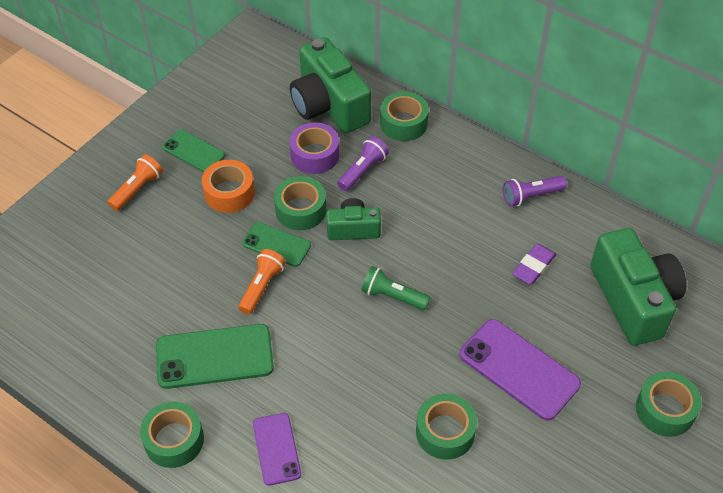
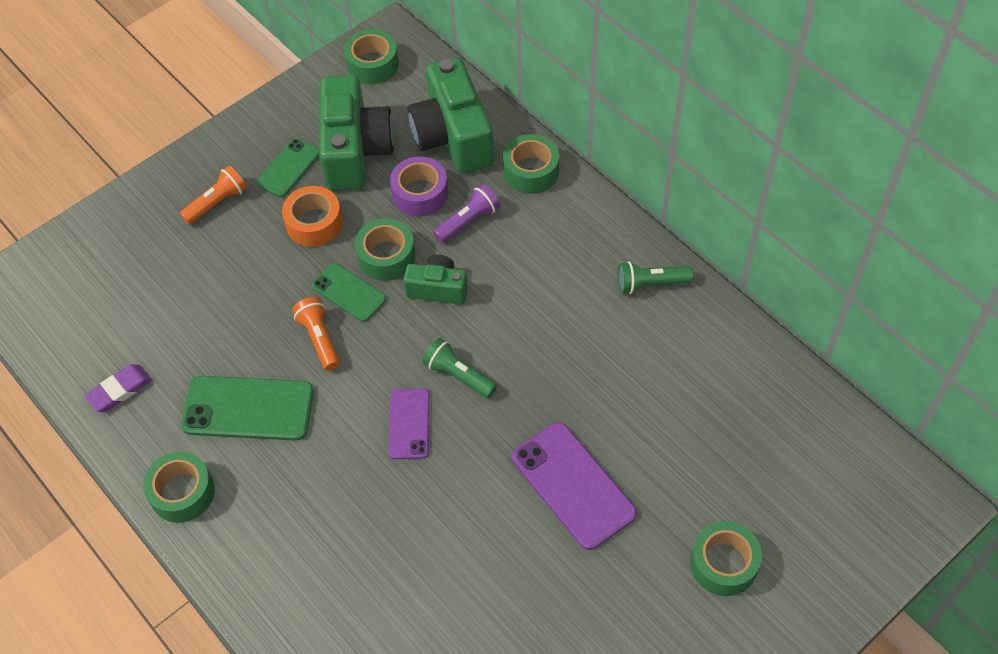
camera: 15 degrees right, 5 degrees up
green phone [162,130,225,172] -> green phone turned 75 degrees clockwise [256,138,319,197]
orange flashlight [238,249,286,315] -> orange flashlight turned 60 degrees counterclockwise [292,297,340,371]
purple phone [253,413,301,486] -> purple phone moved to [389,388,430,459]
green tape [416,394,477,460] -> green tape moved to [344,29,399,84]
purple flashlight [503,176,567,207] -> green flashlight [618,261,693,294]
purple eraser [512,243,556,285] -> purple eraser moved to [85,364,152,412]
green camera [590,228,687,346] -> green camera moved to [319,75,395,191]

